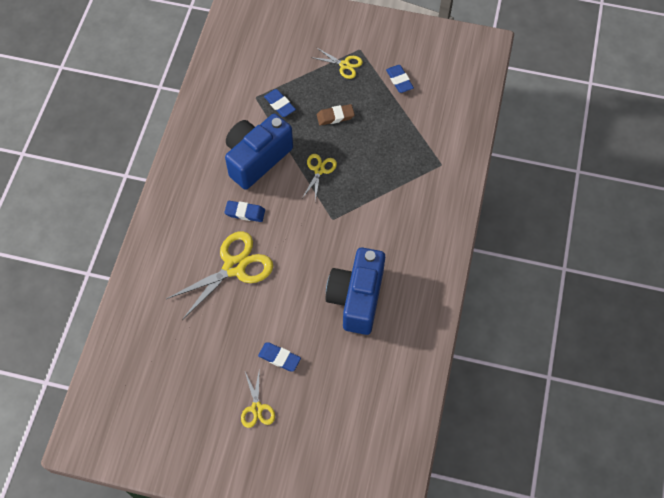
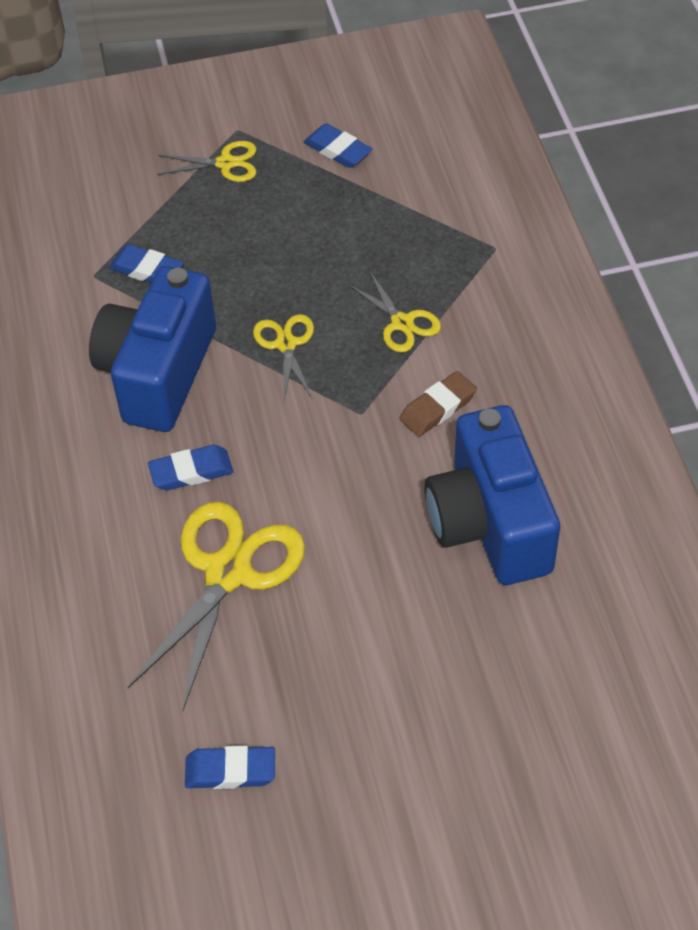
camera: 25 degrees left, 10 degrees down
yellow scissors [241,368,275,428] -> yellow scissors moved to [348,272,441,353]
blue eraser [258,343,301,372] -> blue eraser moved to [185,746,275,789]
brown eraser [317,104,355,126] -> brown eraser moved to [399,371,477,437]

